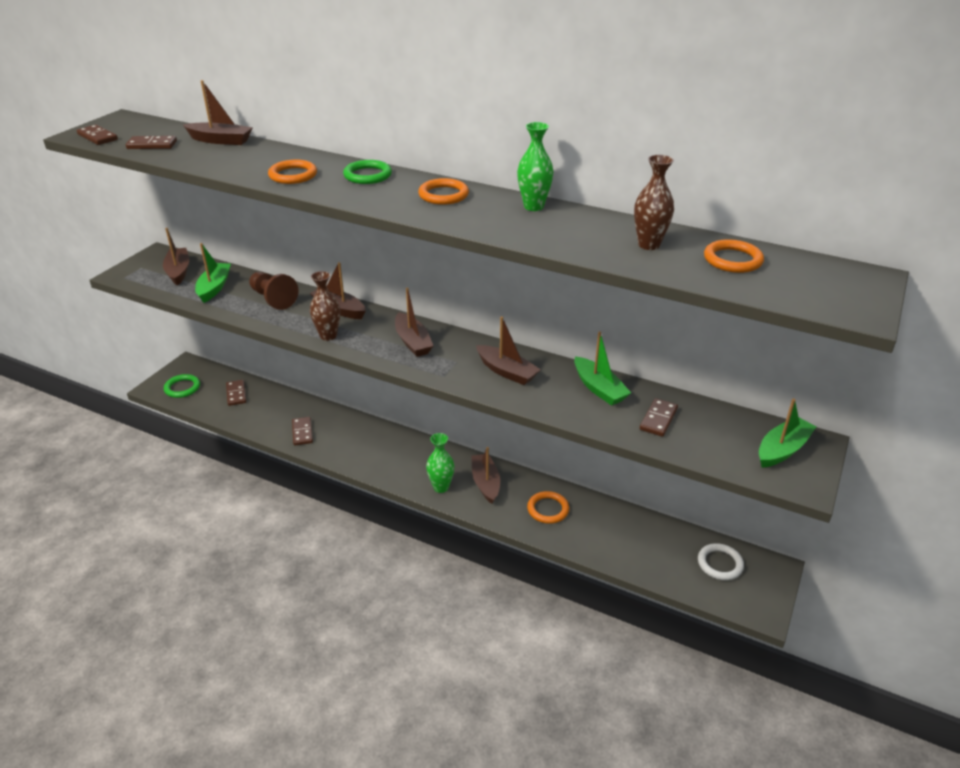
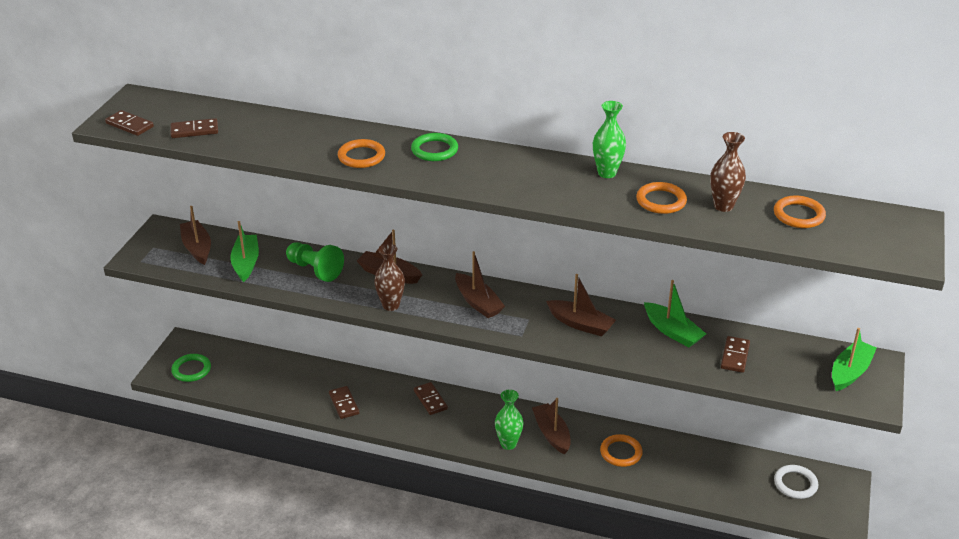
camera: 10 degrees left, 0 degrees up
brown boat [183,80,253,145] -> none
brown domino [226,380,246,406] -> brown domino moved to [414,382,448,415]
brown pawn [249,272,298,310] -> green pawn [286,242,344,282]
orange ring [418,178,469,205] -> orange ring moved to [636,182,687,214]

